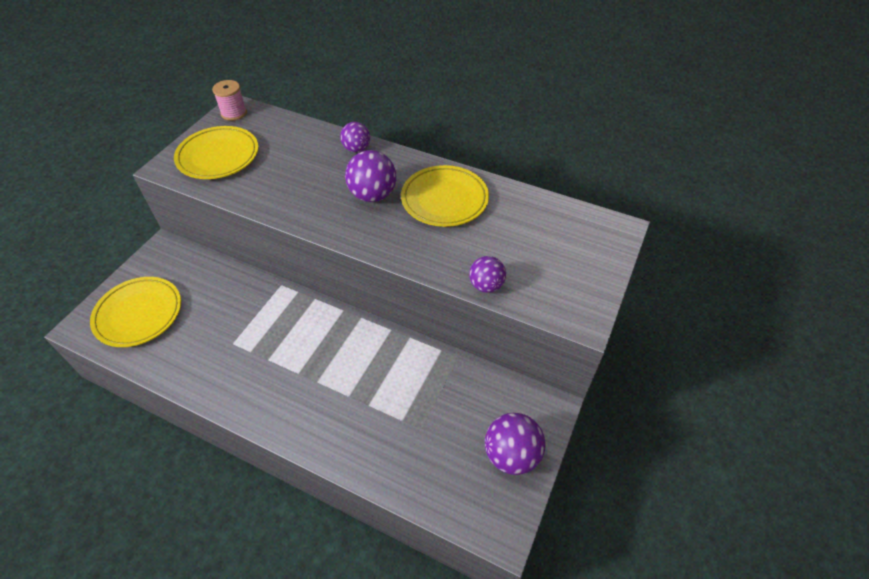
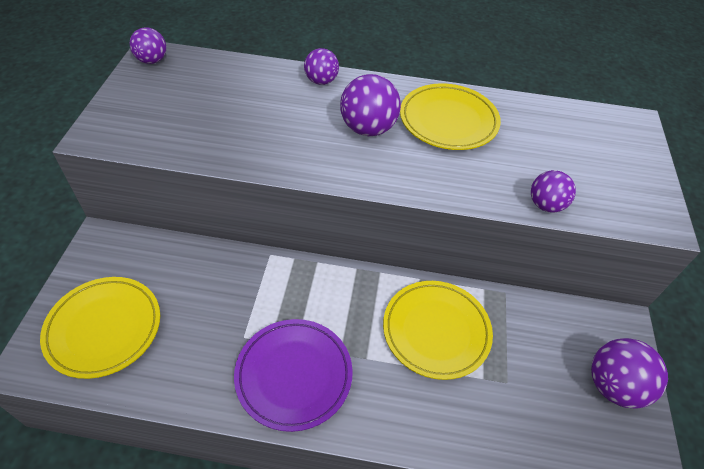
camera: 20 degrees left, 0 degrees up
yellow plate [174,126,259,179] -> yellow plate moved to [383,281,493,380]
pink spool [212,80,247,121] -> purple ball [130,27,166,64]
none -> purple plate [234,319,353,432]

